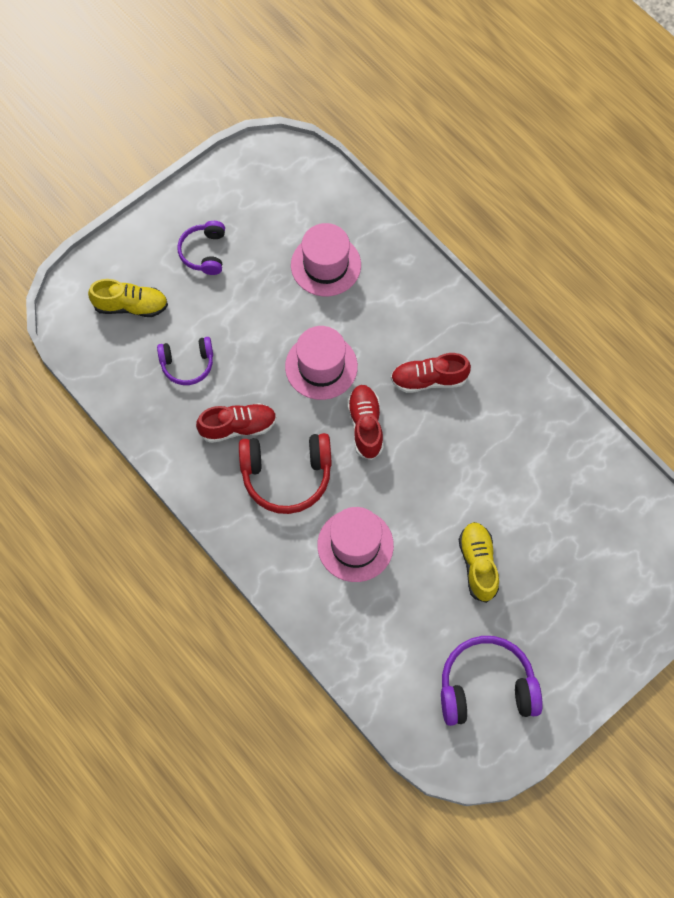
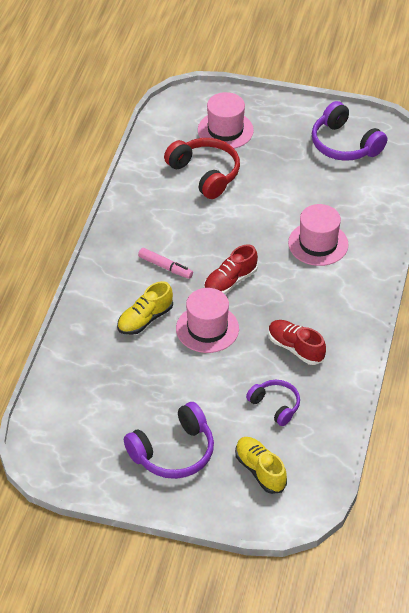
camera: 125 degrees left, 20 degrees down
purple headphones [177,221,225,275] -> purple headphones [124,402,214,479], size x1.63
red headphones [239,433,332,514] -> red headphones moved to [164,138,240,199]
pink hat [291,223,361,296] -> pink hat moved to [198,92,254,149]
red shoe [391,353,471,393] -> pink marker [138,248,193,279]
yellow shoe [459,522,499,603] -> yellow shoe moved to [117,281,173,335]

